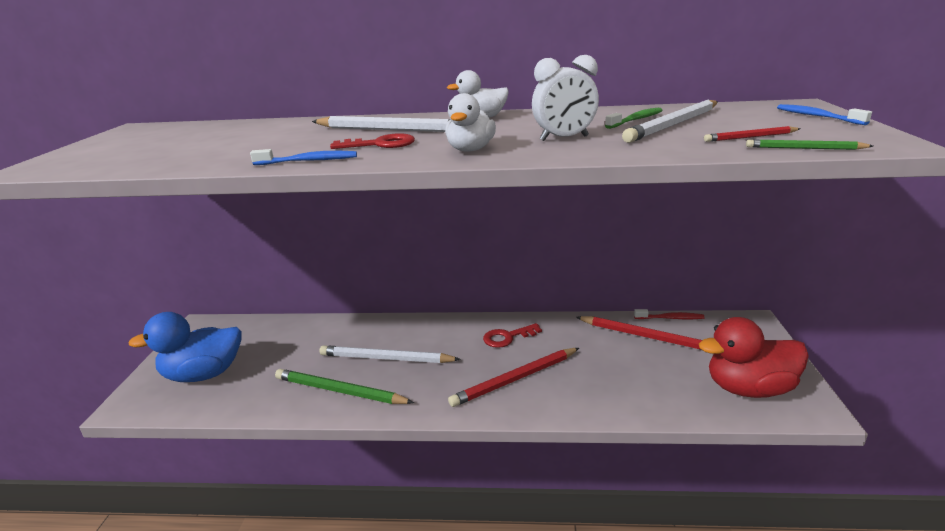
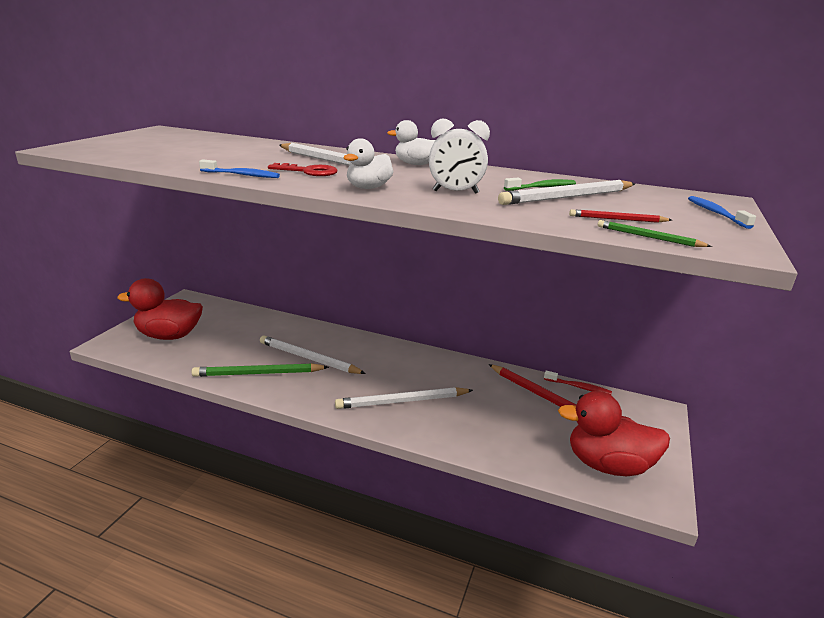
camera: 15 degrees right, 0 degrees up
blue duck [129,312,242,382] -> red duck [117,278,203,340]
green pencil [275,369,414,404] -> green pencil turned 45 degrees counterclockwise [192,363,329,377]
red pencil [448,348,579,407] -> white pencil [335,387,473,409]
red key [483,323,542,348] -> none

